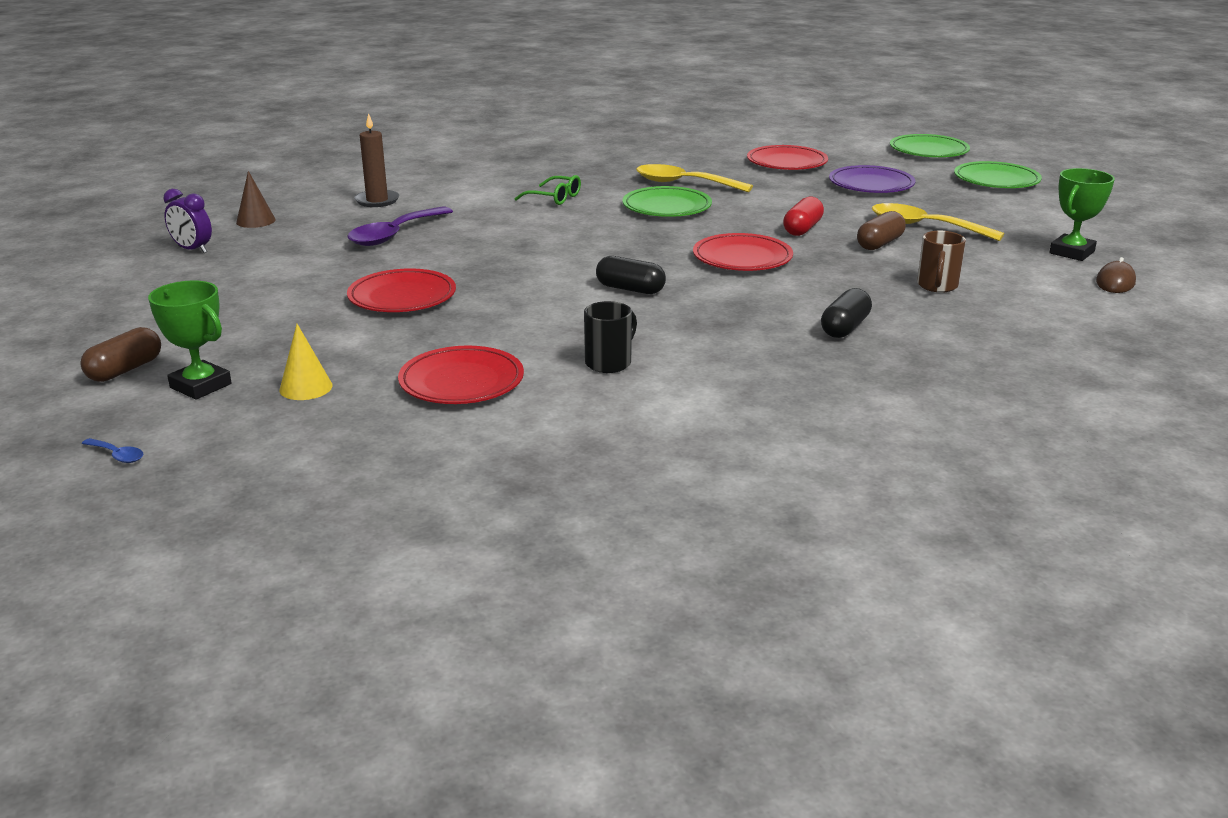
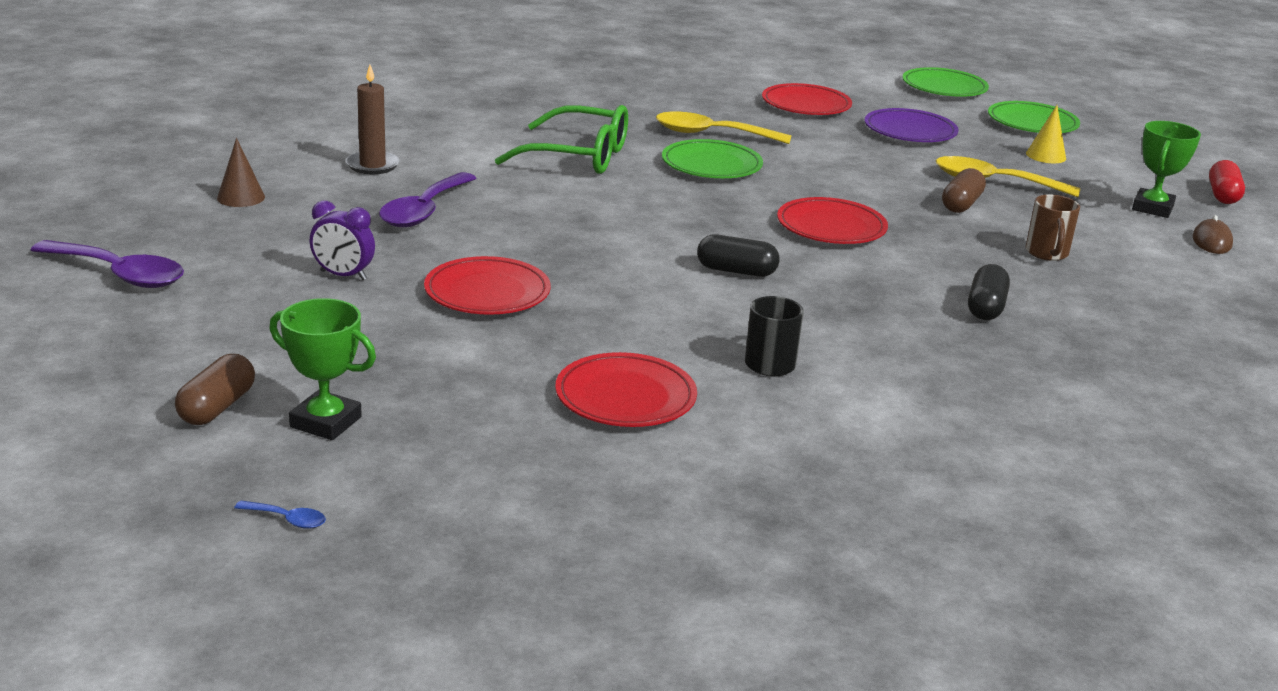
camera: 15 degrees left, 0 degrees up
purple clock [163,189,212,253] -> purple clock moved to [310,201,375,280]
yellow cone [280,324,333,400] -> yellow cone moved to [1026,105,1066,163]
green glasses [515,175,581,205] -> green glasses [495,105,628,174], size x1.89
red capsule [783,197,824,236] -> red capsule moved to [1209,160,1245,204]
none -> purple spoon [31,240,184,288]

